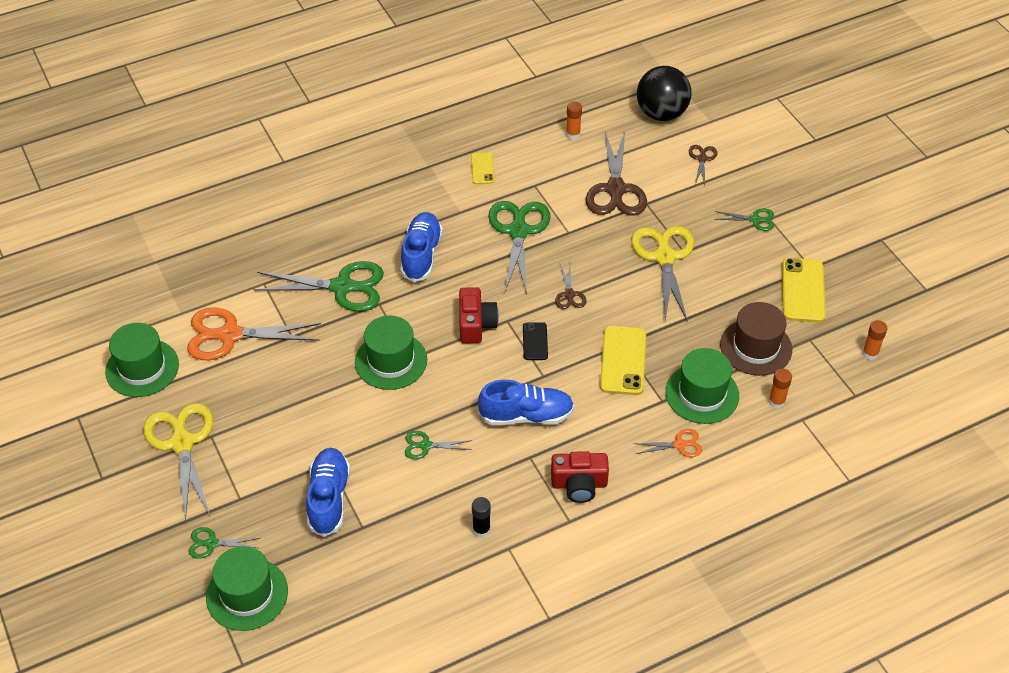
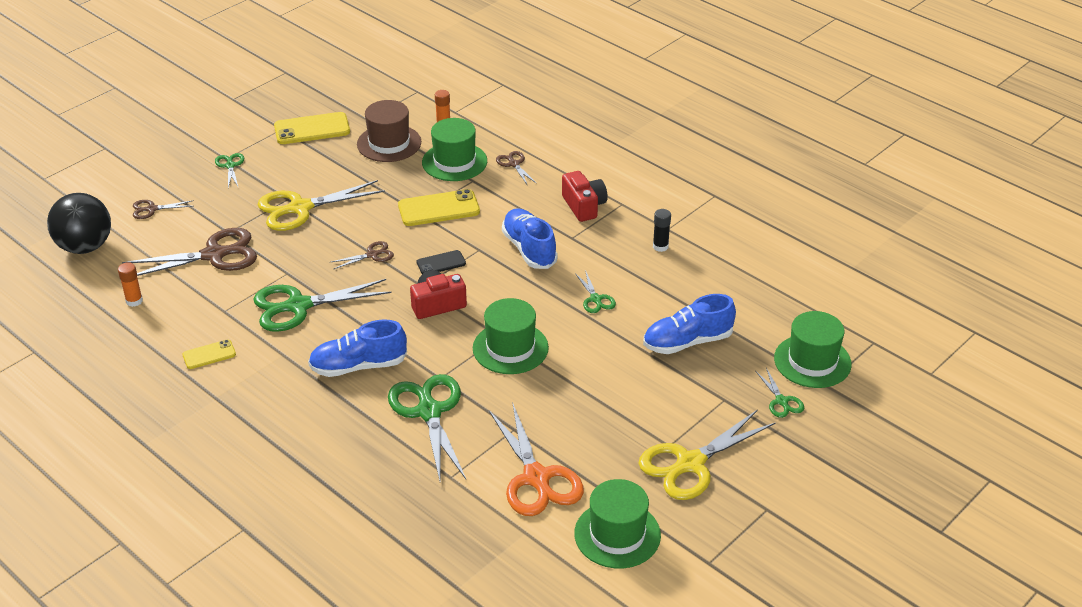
camera: 110 degrees left, 10 degrees down
orange scissors [634,429,702,457] -> brown scissors [496,151,537,186]
orange glue stick [862,320,887,360] -> none

